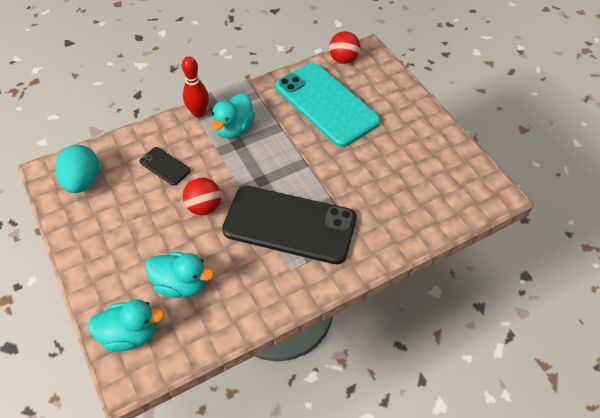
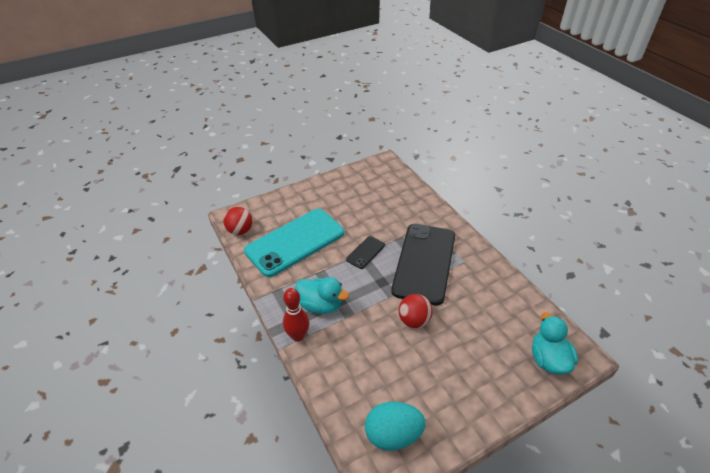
camera: 90 degrees left, 10 degrees down
black phone [139,147,190,185] -> black phone moved to [346,236,385,269]
turquoise duck [145,252,214,298] -> none

